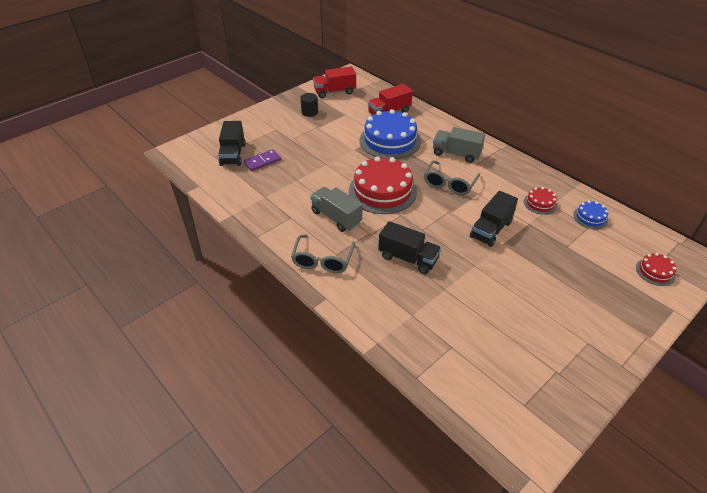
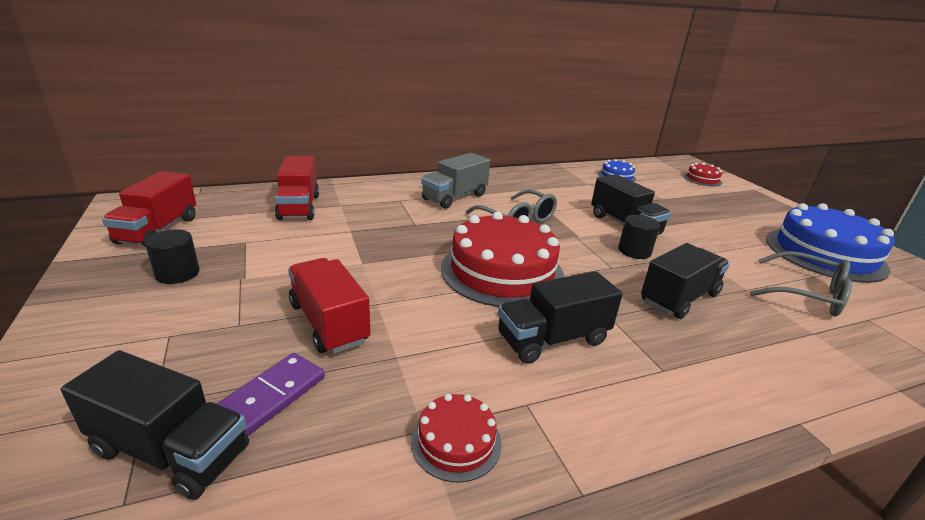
camera: 70 degrees left, 15 degrees down
purple domino [244,149,281,171] -> purple domino turned 45 degrees clockwise [217,353,325,436]
grey glasses [291,235,355,273] -> grey glasses moved to [750,251,852,317]
grey truck [310,187,362,232] -> black truck [498,271,623,364]
blue cake [360,109,421,159] -> blue cake moved to [766,203,895,283]
red cake [524,187,557,215] -> red cake moved to [411,394,502,483]
none -> red truck [288,258,371,354]
none -> black cylinder [618,215,660,259]

